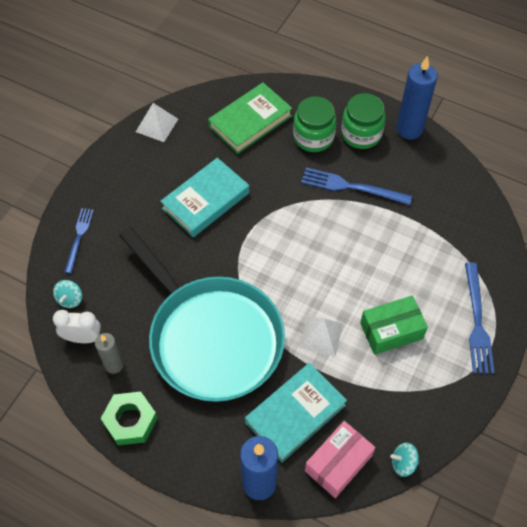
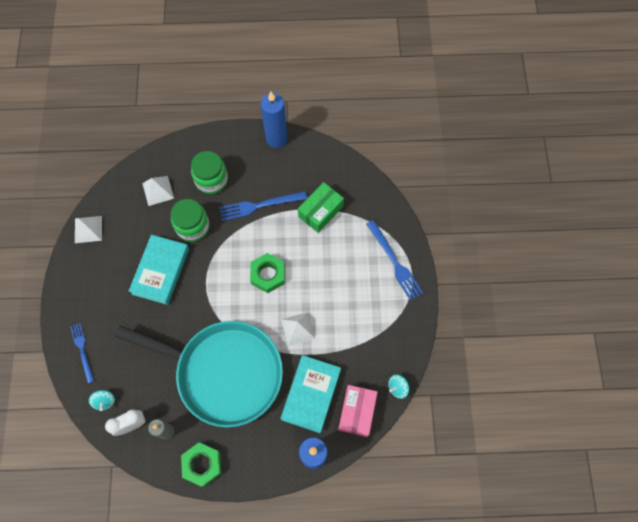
camera: 30 degrees left, 10 degrees up
green book [208,82,292,154] -> white pyramid [142,176,174,206]
green jar [341,93,386,149] -> green jar moved to [171,199,210,242]
green box [360,296,428,355] -> green box moved to [298,182,344,233]
none -> green nut [250,253,285,293]

